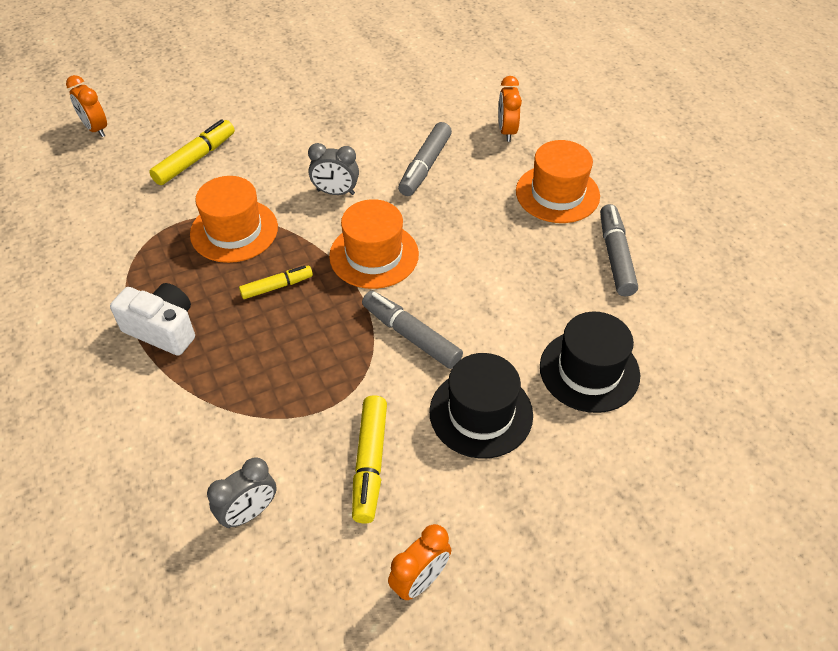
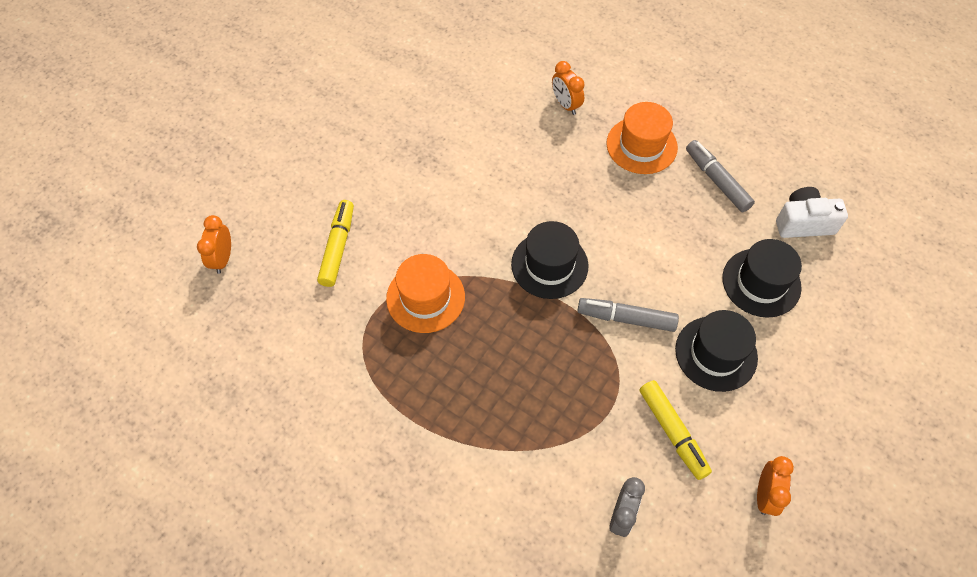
camera: 30 degrees left, 10 degrees up
orange clock [66,75,107,137] -> orange clock turned 75 degrees clockwise [197,215,231,274]
white camera [110,283,195,356] -> white camera moved to [776,187,848,238]
yellow marker [239,266,313,299] -> none
grey clock [308,143,359,195] -> none
orange hat [329,199,419,289] -> black hat [511,221,589,299]
grey marker [398,122,452,196] -> none

